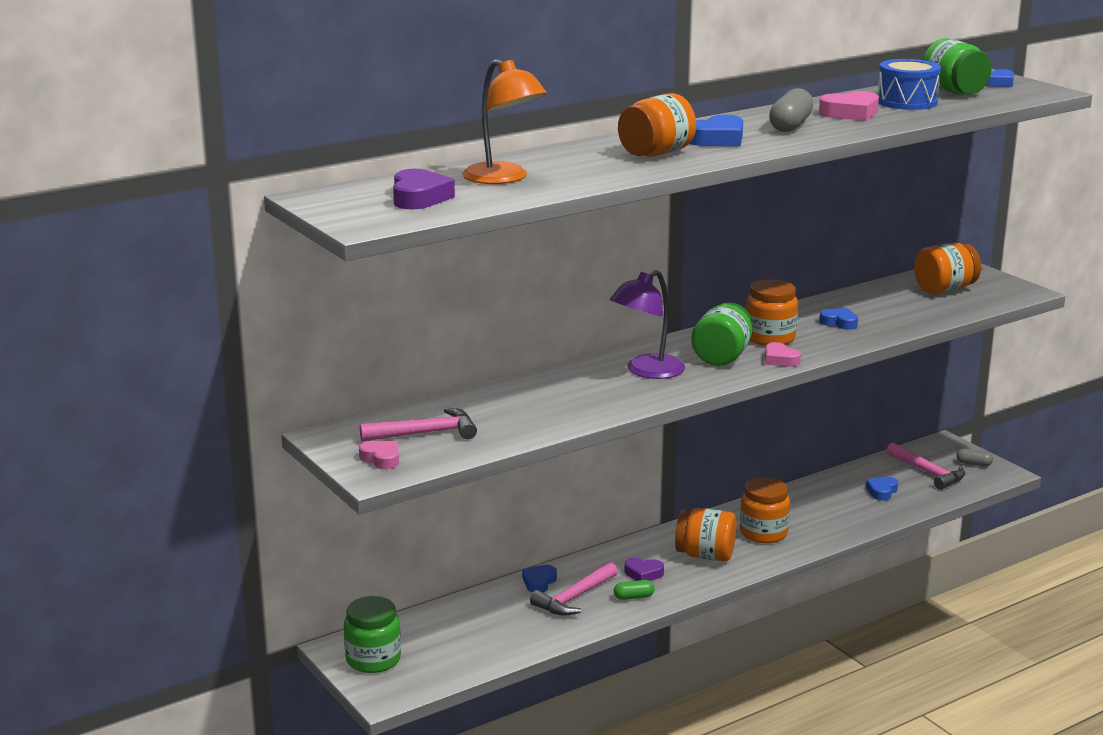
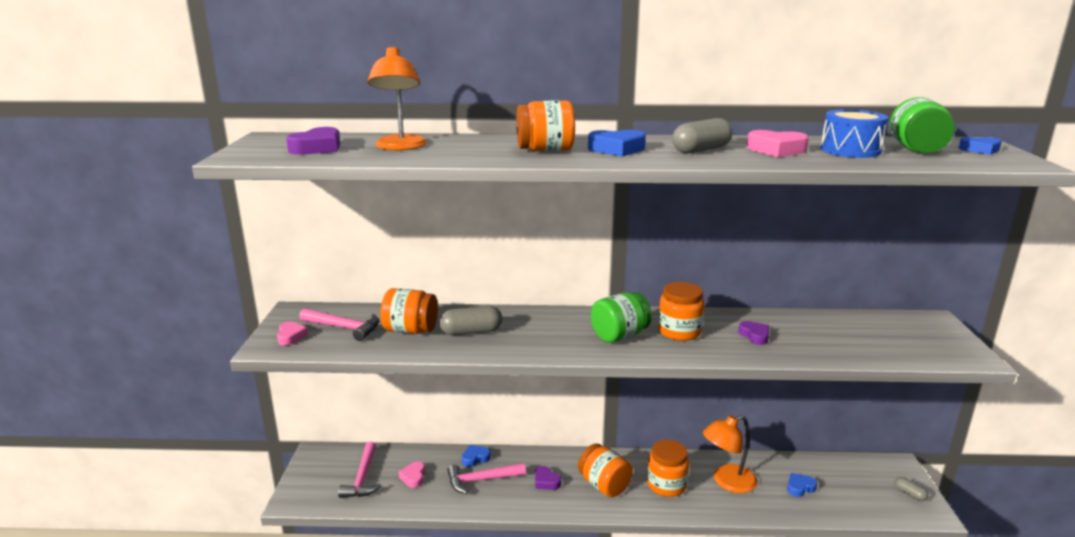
camera: 35 degrees right, 0 degrees up
green jar [344,596,401,673] -> none
purple lamp [610,270,685,379] -> none
green capsule [614,580,655,600] -> none
pink heart [765,342,801,367] -> pink heart moved to [399,462,425,488]
blue heart [819,308,858,330] -> purple heart [738,321,769,345]
pink hammer [886,442,965,490] -> pink hammer moved to [338,442,381,498]
orange jar [914,243,981,294] -> orange jar moved to [380,288,438,334]
none -> grey capsule [439,306,502,335]
none -> orange lamp [703,415,758,493]

